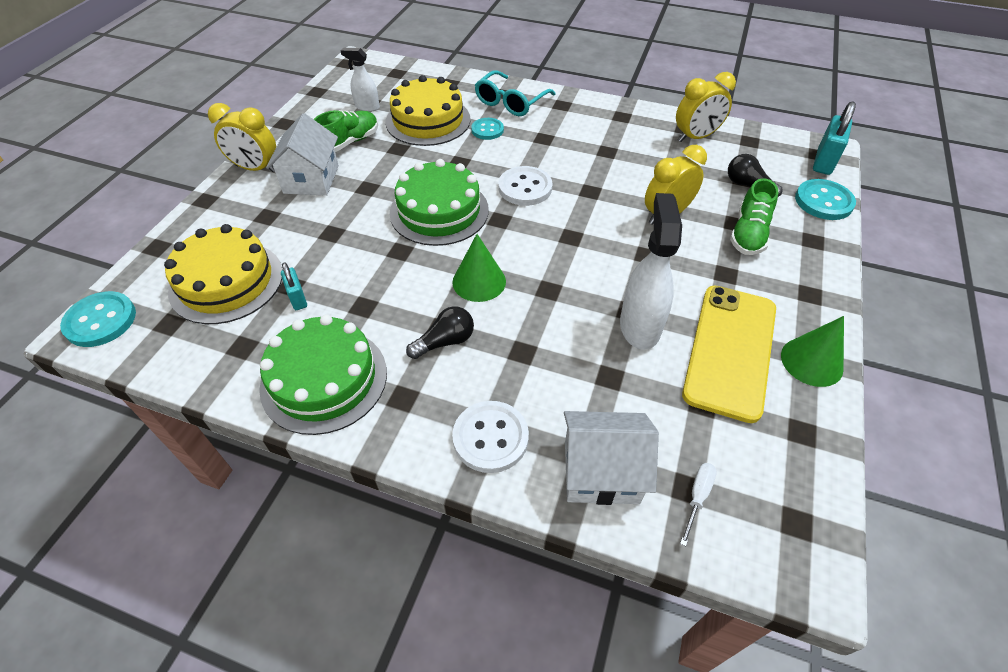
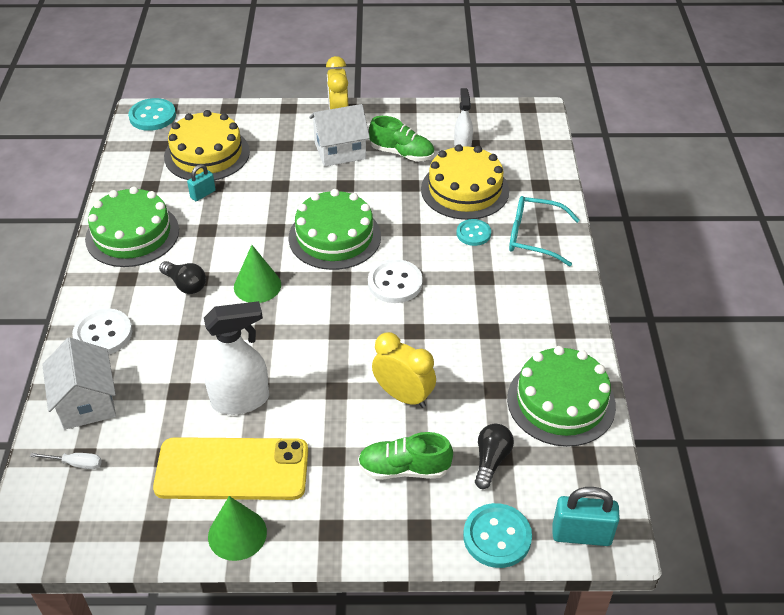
camera: 70 degrees right, 5 degrees down
yellow clock [676,72,736,142] -> green cake [507,346,616,447]

